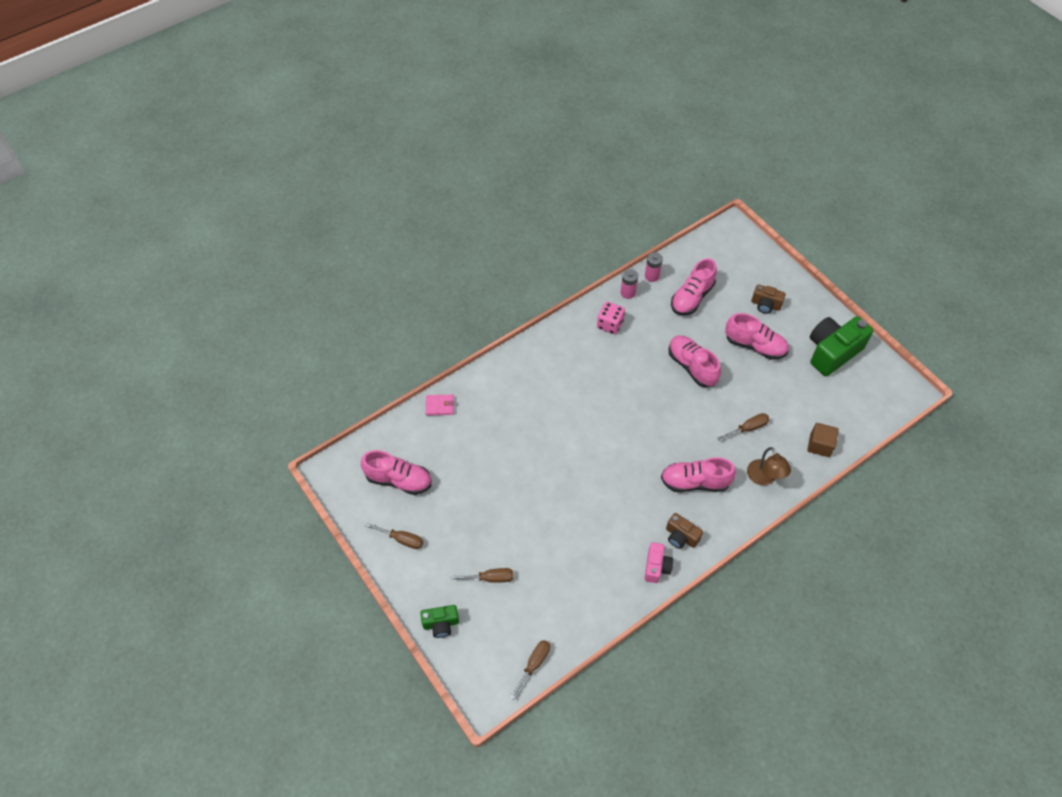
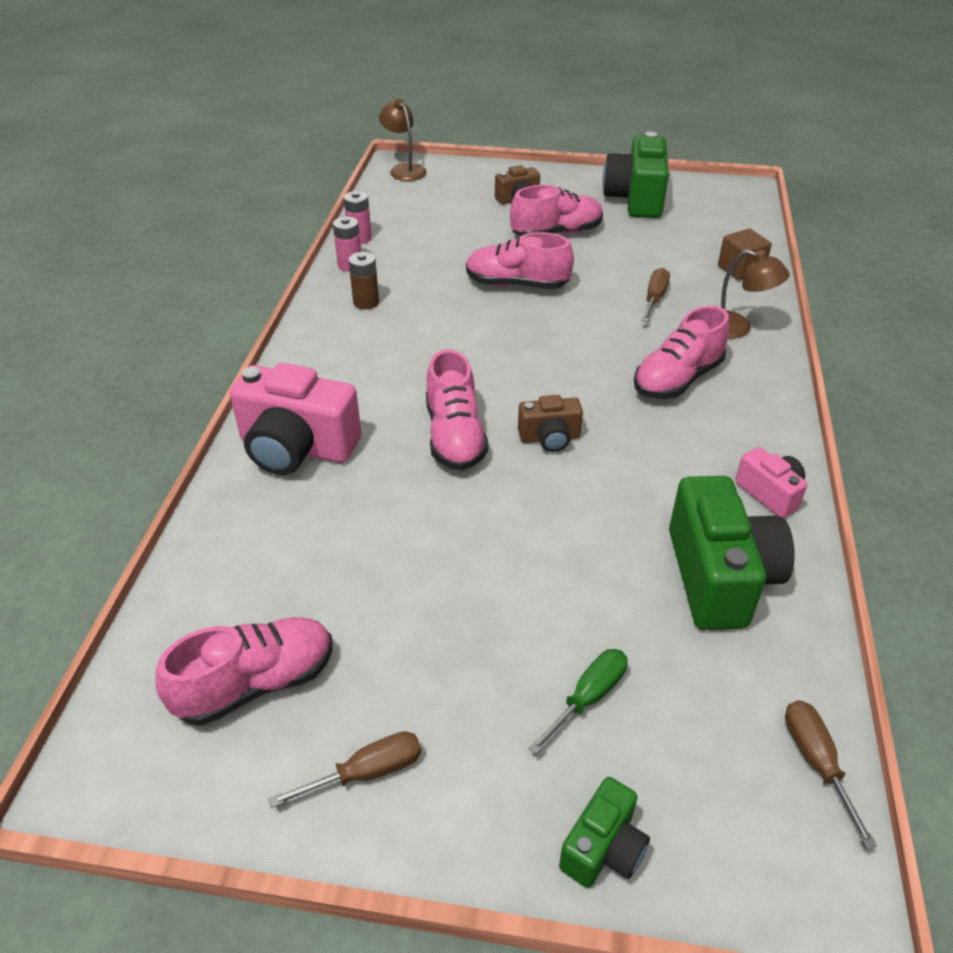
camera: 45 degrees left, 15 degrees down
pink wallet [426,394,454,415] -> none
brown screwdriver [450,568,514,583] -> green screwdriver [528,649,628,755]
pink dice [597,302,625,334] -> brown battery [348,252,379,309]
brown camera [666,513,703,549] -> brown camera moved to [518,395,583,452]
pink shoe [671,258,717,315] -> pink shoe moved to [426,349,488,471]
none -> pink camera [230,363,361,475]
none -> brown lamp [379,99,427,181]
none -> green camera [669,476,795,630]

